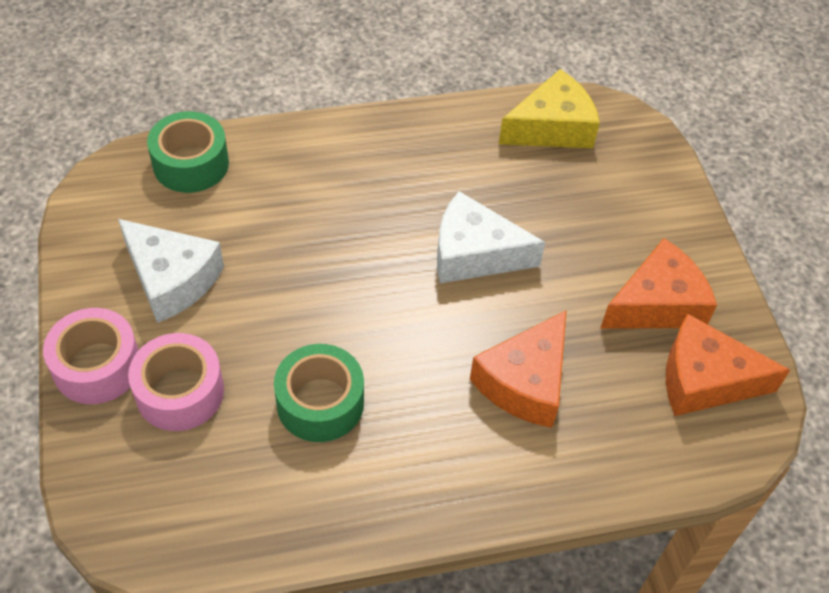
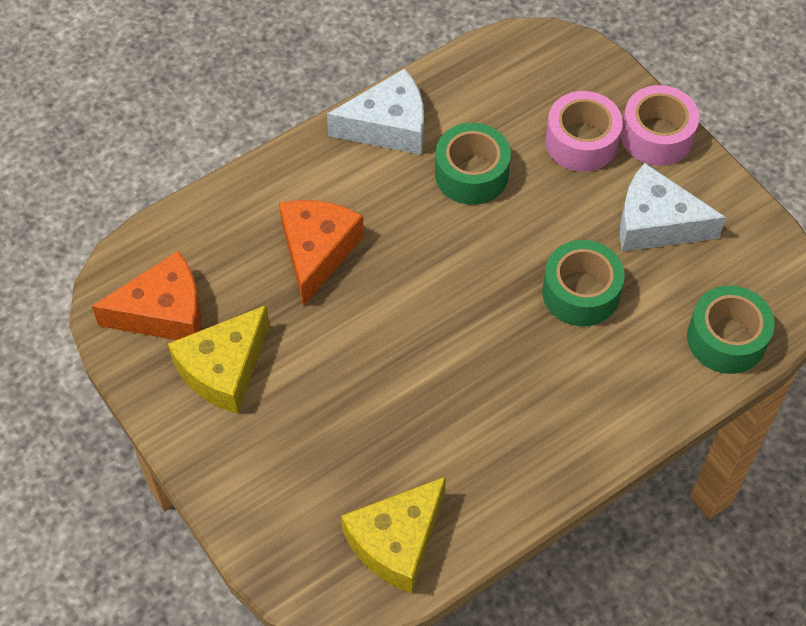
camera: 160 degrees right, 5 degrees up
white cheese [437,191,545,283] -> white cheese moved to [327,69,424,155]
orange cheese [601,238,717,328] -> yellow cheese [168,305,270,414]
none -> green tape [542,240,625,326]

